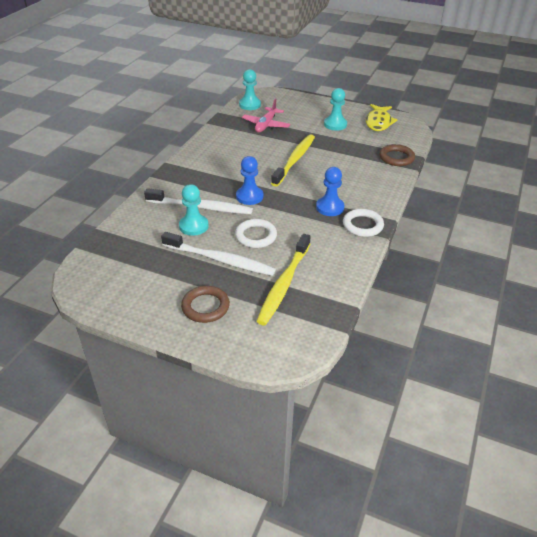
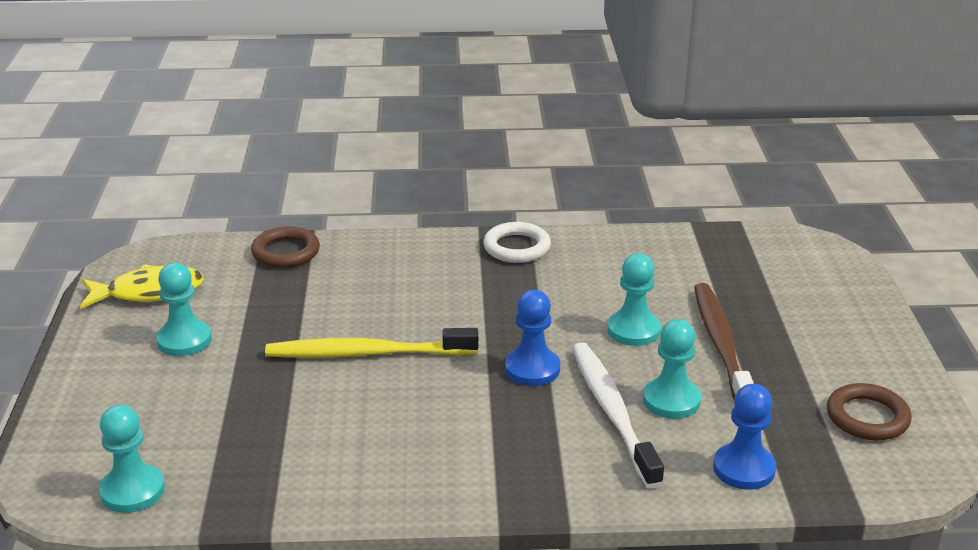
camera: 115 degrees left, 10 degrees down
white toothbrush [161,232,276,276] -> brown toothbrush [694,283,754,399]
brown ring [181,286,230,323] -> brown ring moved to [827,383,912,441]
white ring [235,219,277,248] -> turquoise pawn [607,253,661,346]
pink plane [242,98,291,133] -> none
yellow toothbrush [256,234,311,325] -> none
blue pawn [316,167,345,216] -> blue pawn moved to [713,384,776,490]

